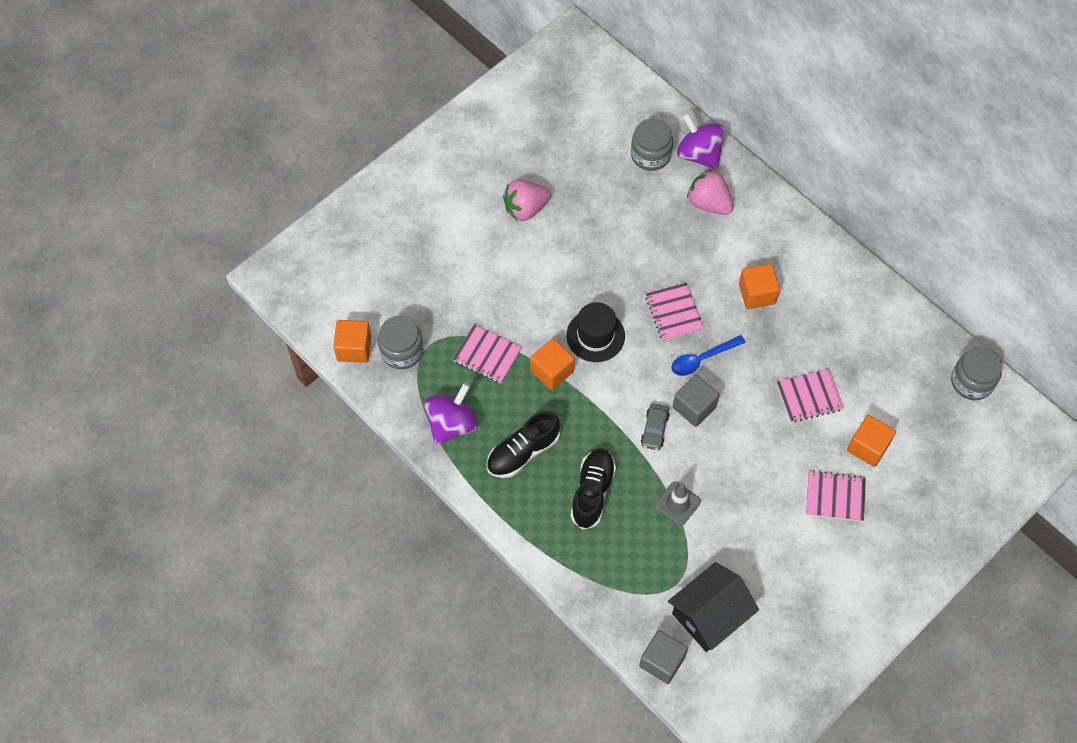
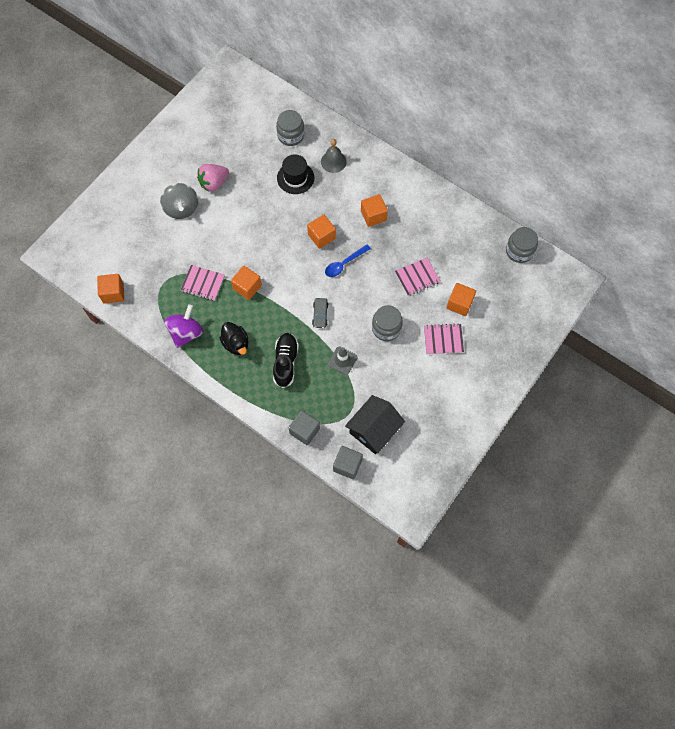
camera: 10 degrees left, 5 degrees up
grey jar [378,316,423,369] -> grey jar moved to [372,305,403,341]
black shoe [486,411,560,478] -> black duck [219,322,248,355]
black hat [566,302,625,362] -> black hat moved to [277,154,314,194]
pink notebook [645,283,704,341] -> orange cube [307,215,336,249]
grey cube [673,374,720,427] -> grey cube moved to [289,410,320,445]
purple spinning top [677,113,725,170] -> none
pink strawberry [687,169,733,215] -> grey bell [321,139,347,173]
none -> grey spinning top [160,183,198,219]

